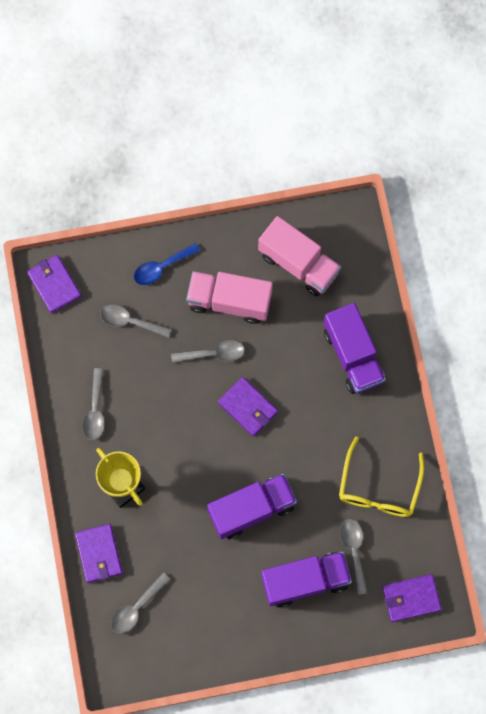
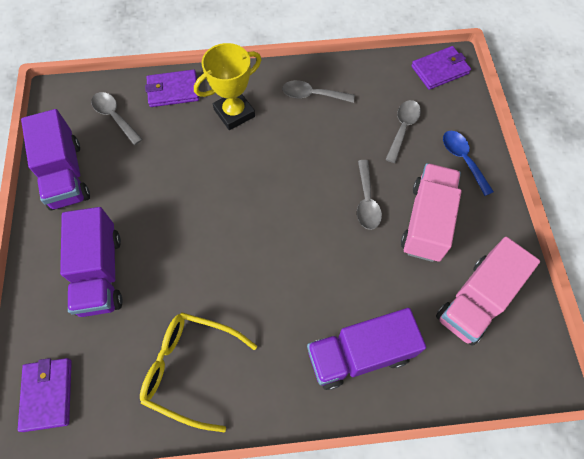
camera: 95 degrees right, 10 degrees down
purple truck [207,474,297,539] -> purple truck moved to [21,109,90,211]
purple wallet [218,377,278,436] -> none
grey spoon [340,519,368,595] -> none

